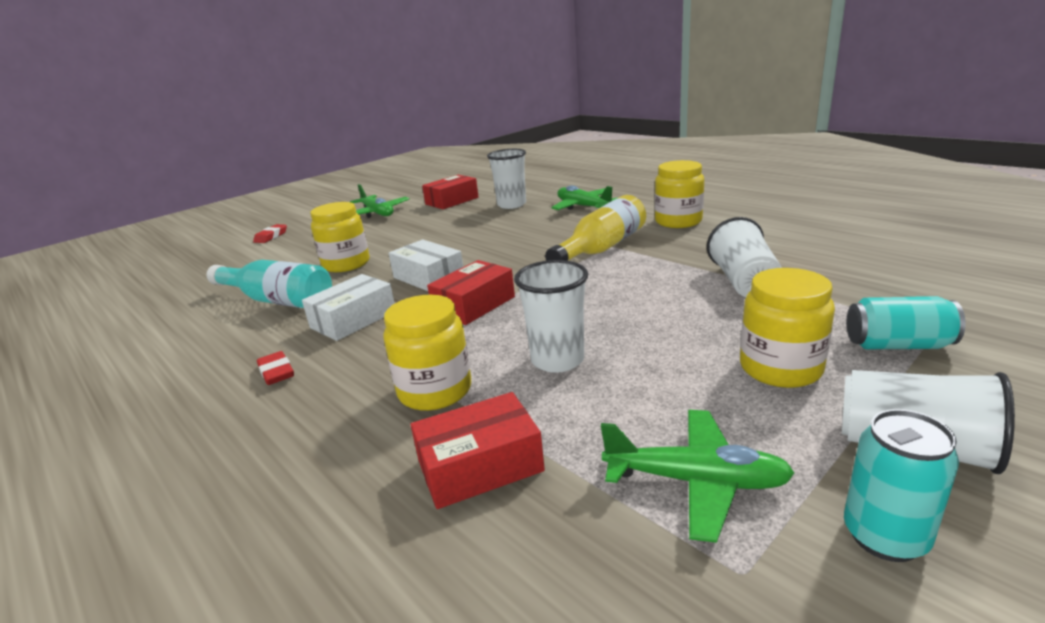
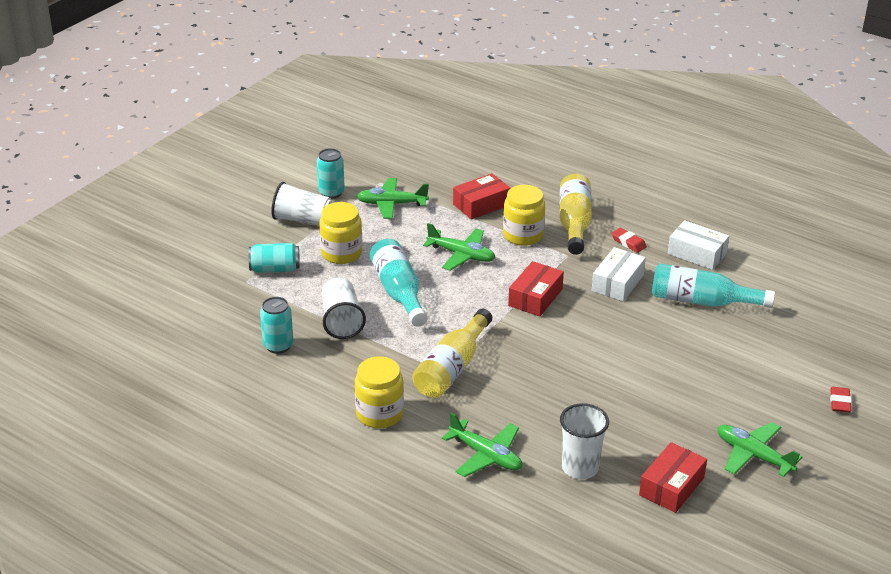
camera: 165 degrees right, 10 degrees up
yellow jar [310,202,370,272] -> none
white box [389,239,463,291] -> white box moved to [668,220,729,270]
white cup [514,260,588,373] -> green plane [423,223,495,271]
none -> turquoise can [260,297,293,354]
none -> turquoise bottle [370,239,428,327]
none -> yellow bottle [560,174,592,255]

